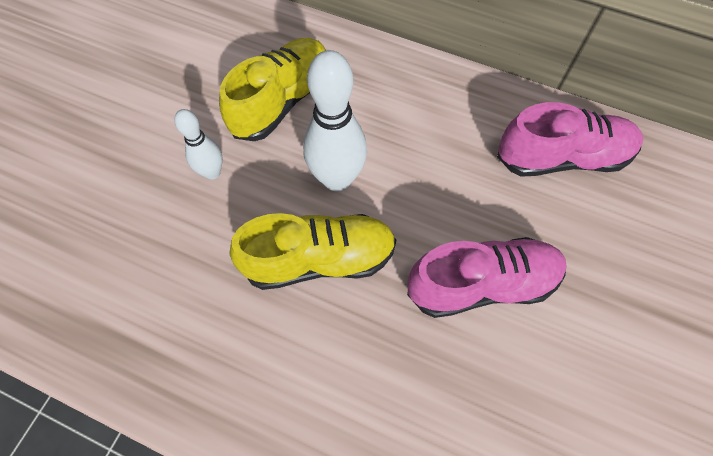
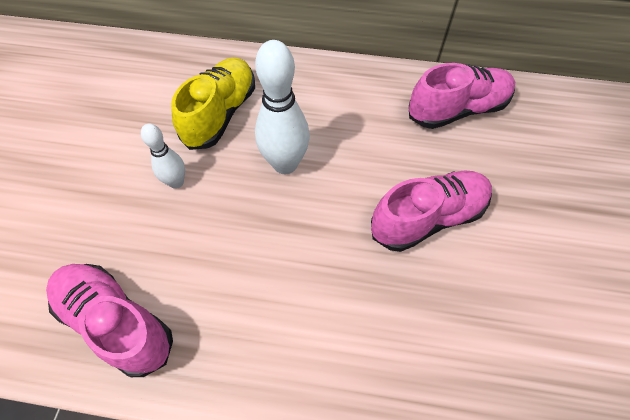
camera: 15 degrees left, 5 degrees down
yellow shoe [229,213,396,290] -> none
none -> pink shoe [46,264,173,377]

